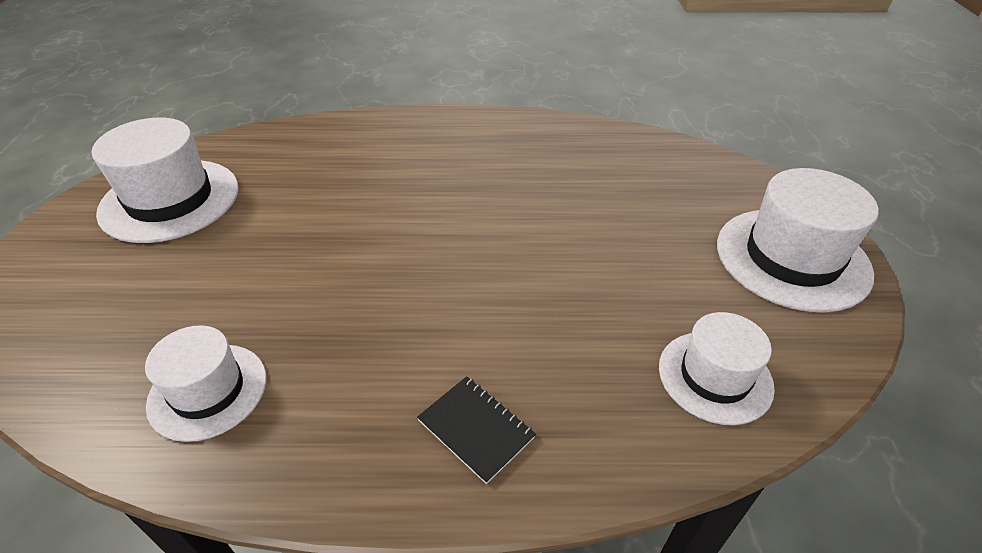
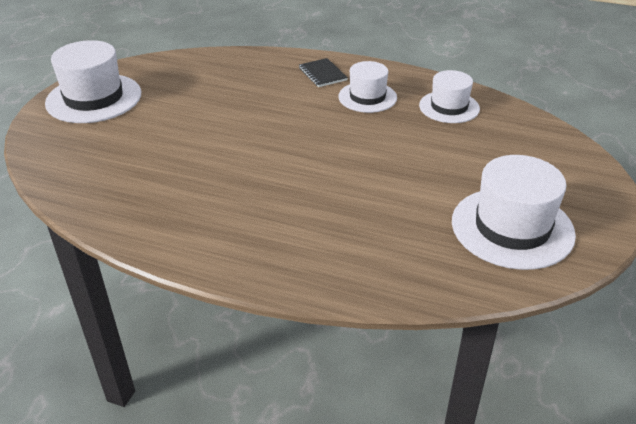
camera: 160 degrees left, 5 degrees down
white hat [659,312,775,425] -> white hat moved to [338,61,397,113]

